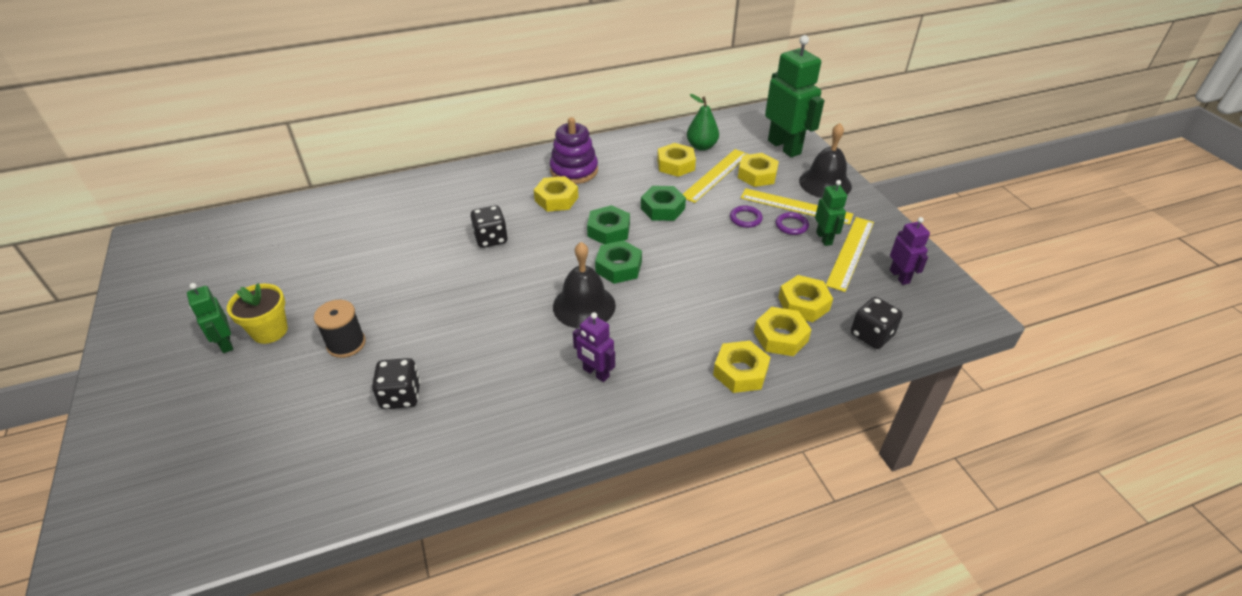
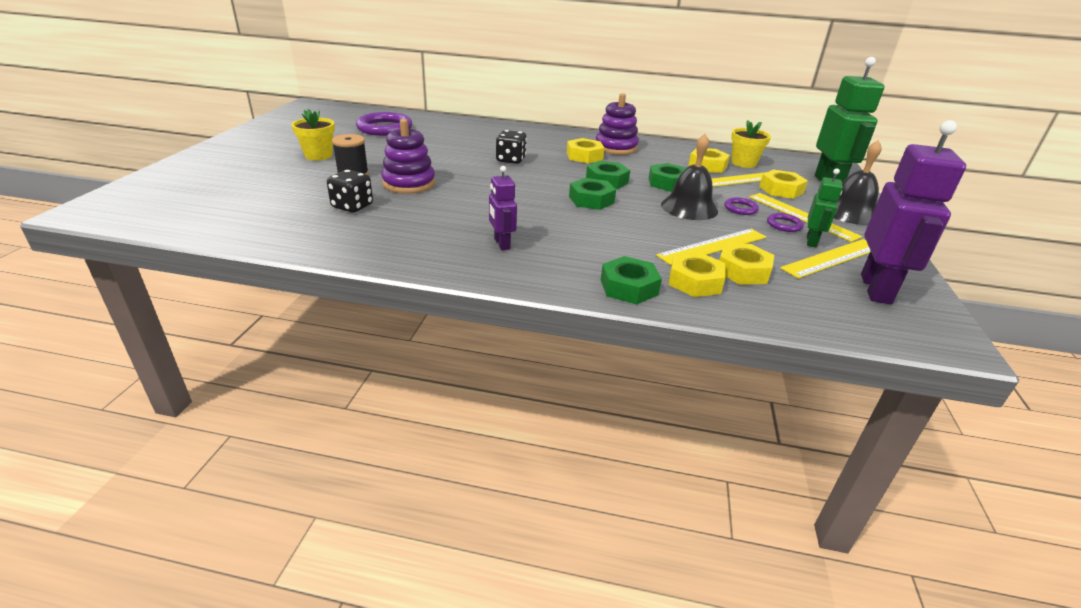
camera: 30 degrees right, 10 degrees down
green robot [187,283,233,353] -> none
black bell [553,242,616,329] -> black bell moved to [661,134,718,220]
green pear [687,94,719,151] -> yellow flower pot [731,120,771,168]
yellow nut [713,341,771,393] -> green nut [601,256,662,304]
black dice [851,297,903,349] -> none
purple robot [890,217,930,285] -> purple robot [861,120,966,304], size x1.92
none -> purple ring [356,112,412,136]
none -> purple stacking toy [381,119,435,194]
none -> yellow ruler [656,229,766,265]

